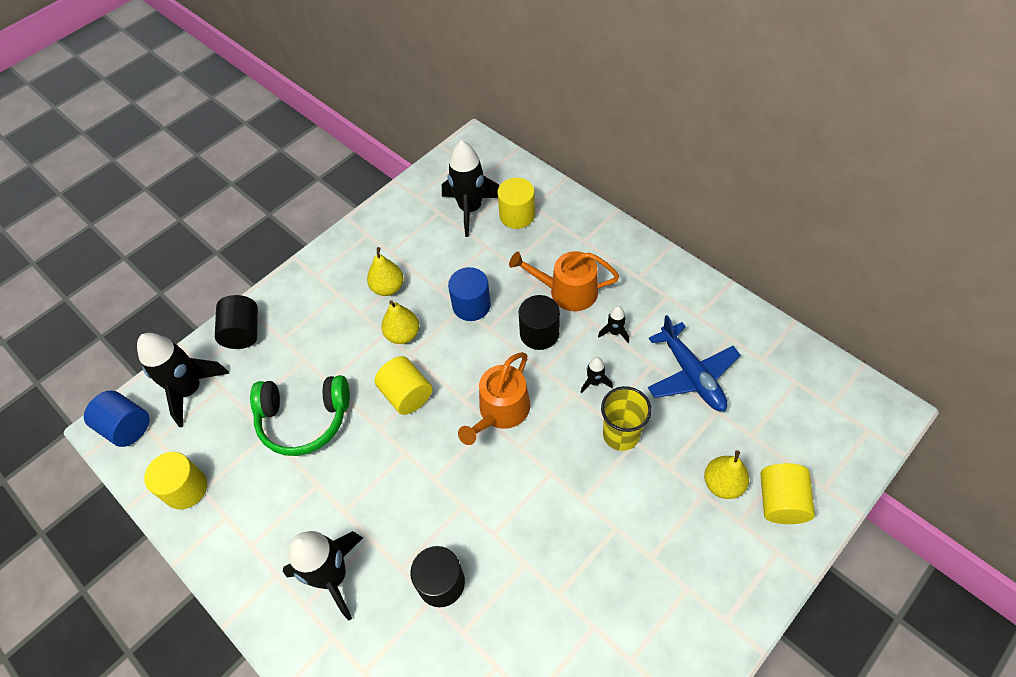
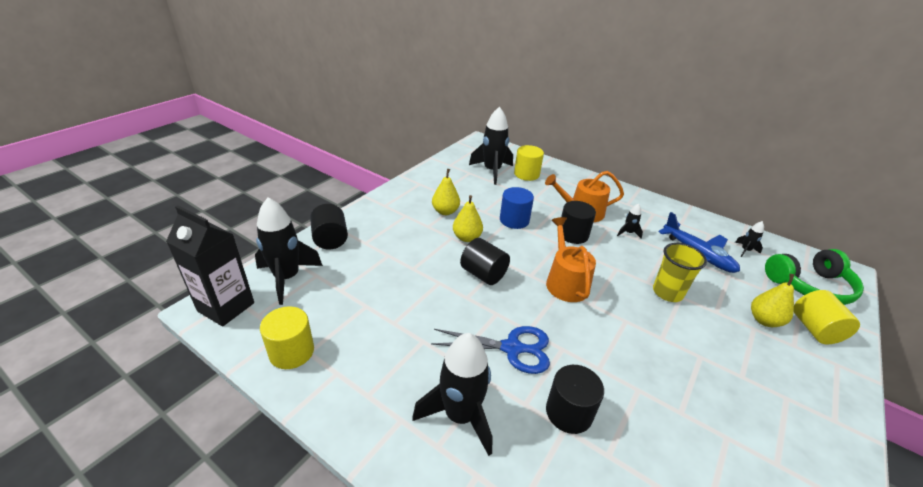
camera: 15 degrees left, 20 degrees down
blue cylinder [84,390,150,447] -> black carton [166,205,254,326]
green headphones [250,375,350,456] -> green headphones moved to [765,249,864,305]
yellow cylinder [374,356,433,415] -> black cylinder [460,238,510,285]
orange watering can [458,352,530,445] -> orange watering can turned 150 degrees clockwise [546,217,596,302]
black rocket [580,357,613,394] -> black rocket moved to [735,221,764,257]
none -> blue scissors [431,326,550,374]

